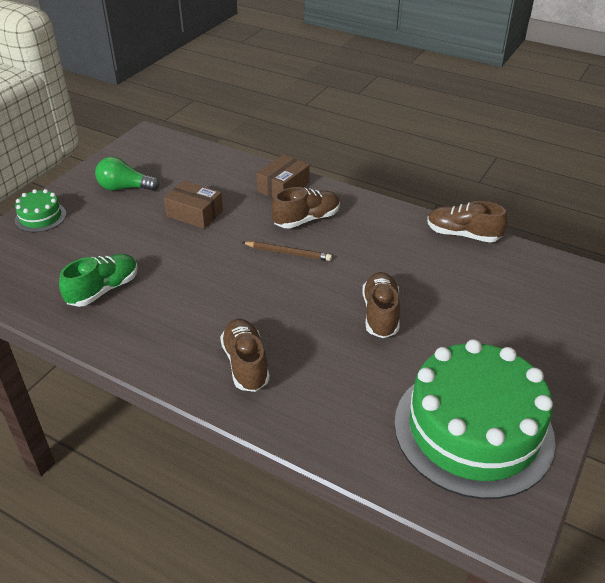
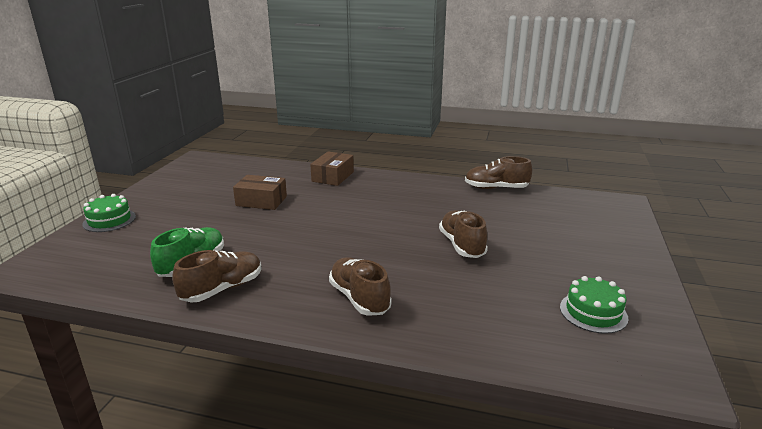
camera: 15 degrees left, 15 degrees down
green light bulb [95,157,160,191] -> none
brown pencil [242,241,332,261] -> none
brown shoe [271,187,340,229] -> brown shoe moved to [172,250,262,303]
green cake [394,339,556,499] -> green cake [560,276,629,334], size x0.43

